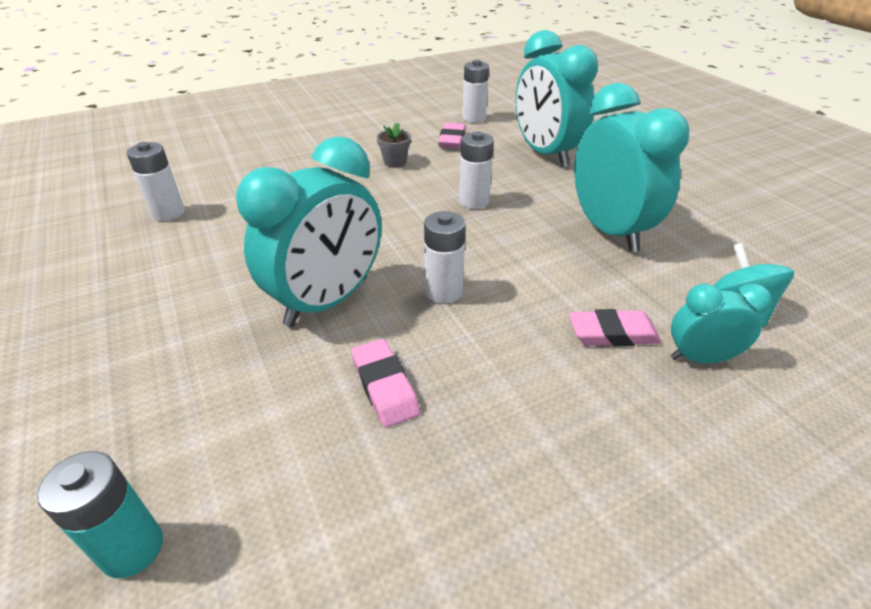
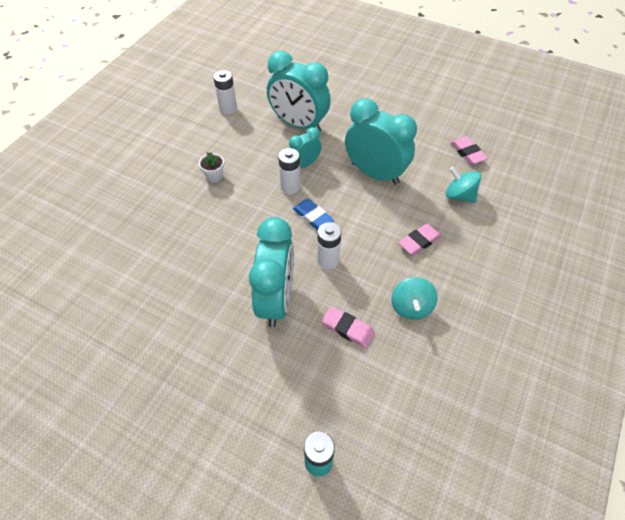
camera: 35 degrees left, 15 degrees up
white battery [127,142,185,221] -> none
grey flower pot [377,122,411,168] -> white flower pot [199,152,224,183]
pink eraser [438,123,466,149] -> pink eraser moved to [450,136,488,165]
turquoise clock [671,284,772,363] -> turquoise clock moved to [289,127,322,168]
none -> blue eraser [293,199,334,230]
none -> turquoise spinning top [391,277,438,320]

